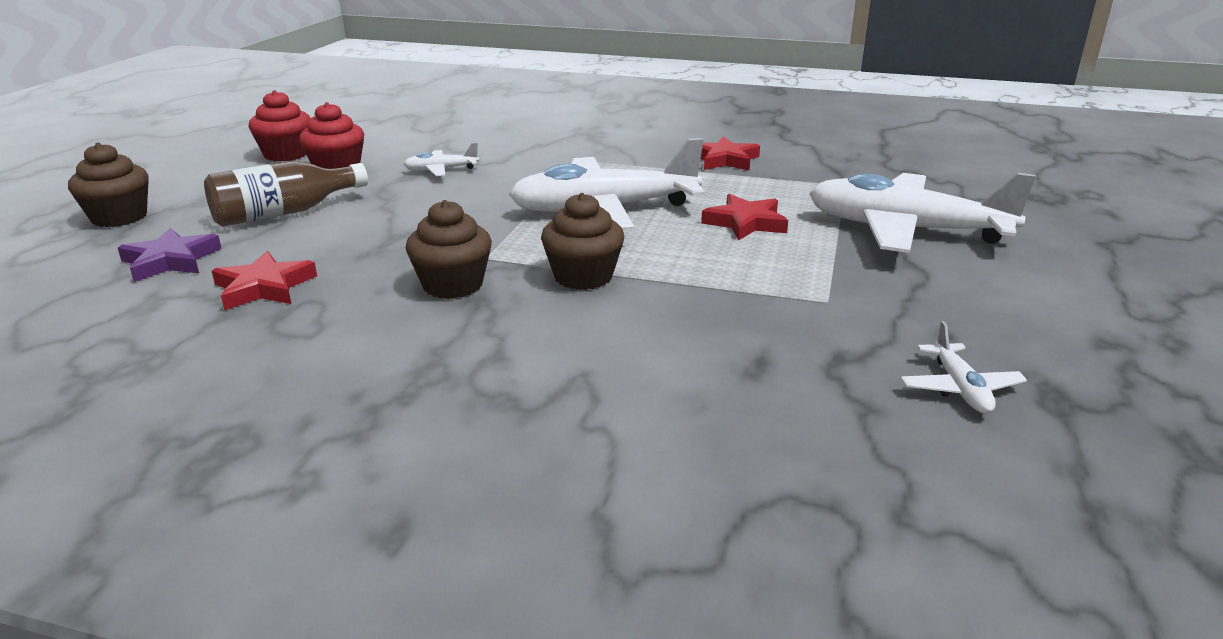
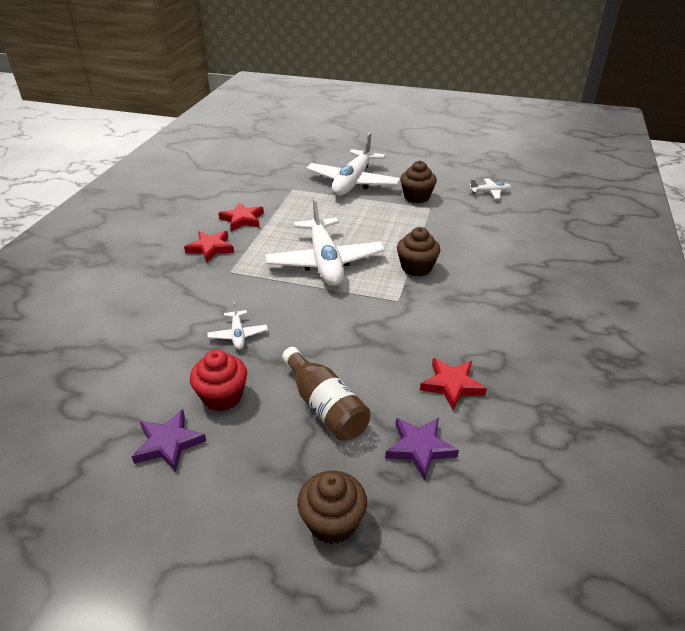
camera: 90 degrees left, 10 degrees up
red cupcake [249,90,311,162] -> purple star [132,409,206,472]
brown cupcake [406,200,492,299] -> brown cupcake moved to [400,161,437,203]
red star [701,194,788,241] -> red star moved to [184,231,234,262]

